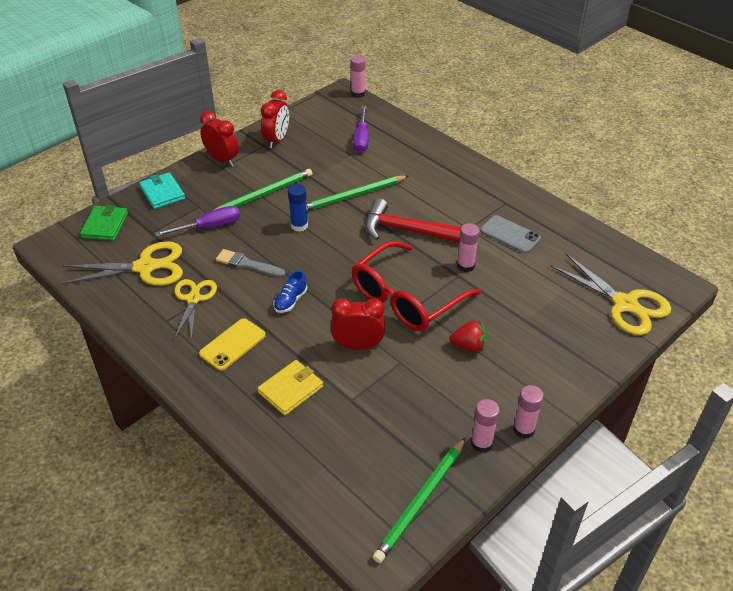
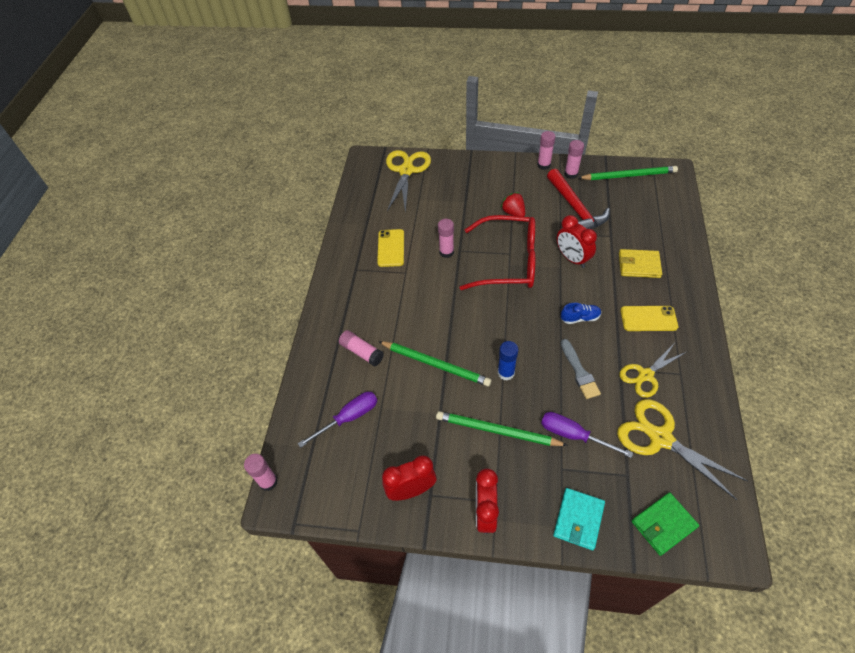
camera: 125 degrees left, 10 degrees up
red hammer [365,198,461,243] -> red hammer moved to [547,169,610,229]
grey phone [480,215,541,253] -> yellow phone [377,229,404,267]
none -> pink glue stick [339,330,384,366]

